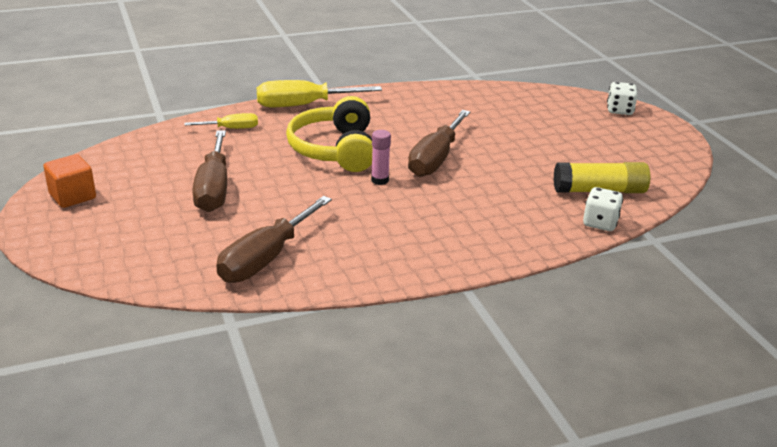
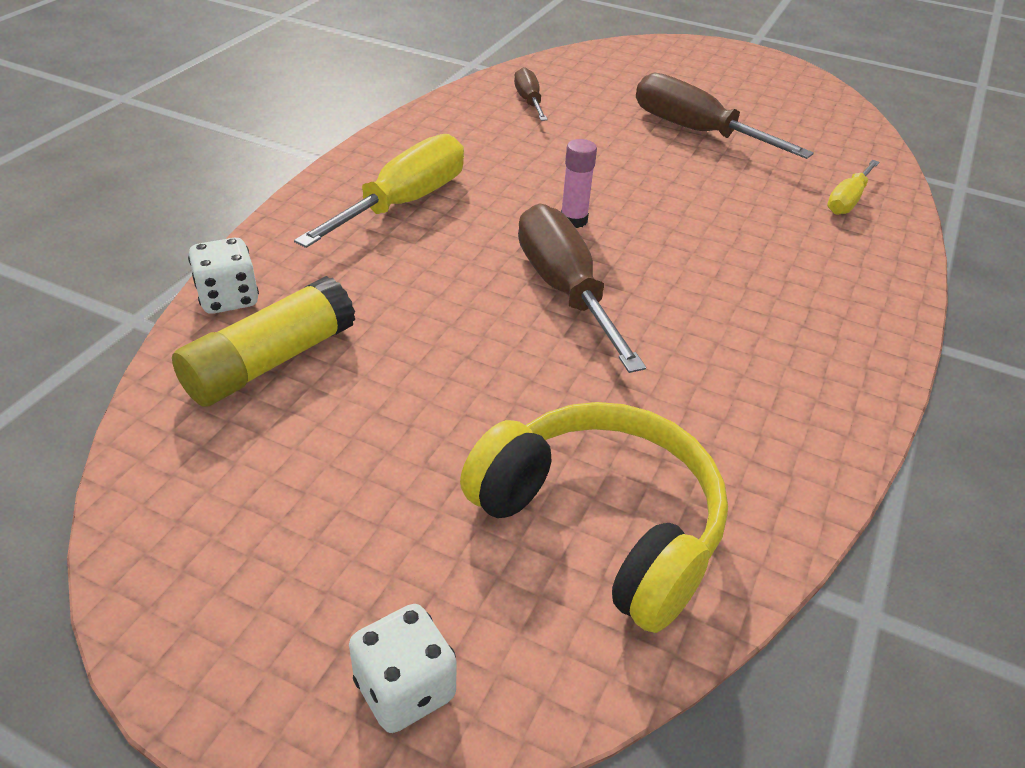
camera: 135 degrees right, 10 degrees up
orange cube [43,154,96,208] -> none
brown screwdriver [216,196,332,283] -> brown screwdriver [514,67,548,121], size x0.55
yellow screwdriver [257,80,382,107] -> yellow screwdriver moved to [294,134,464,248]
yellow headphones [286,96,373,172] -> yellow headphones moved to [460,402,728,633]

